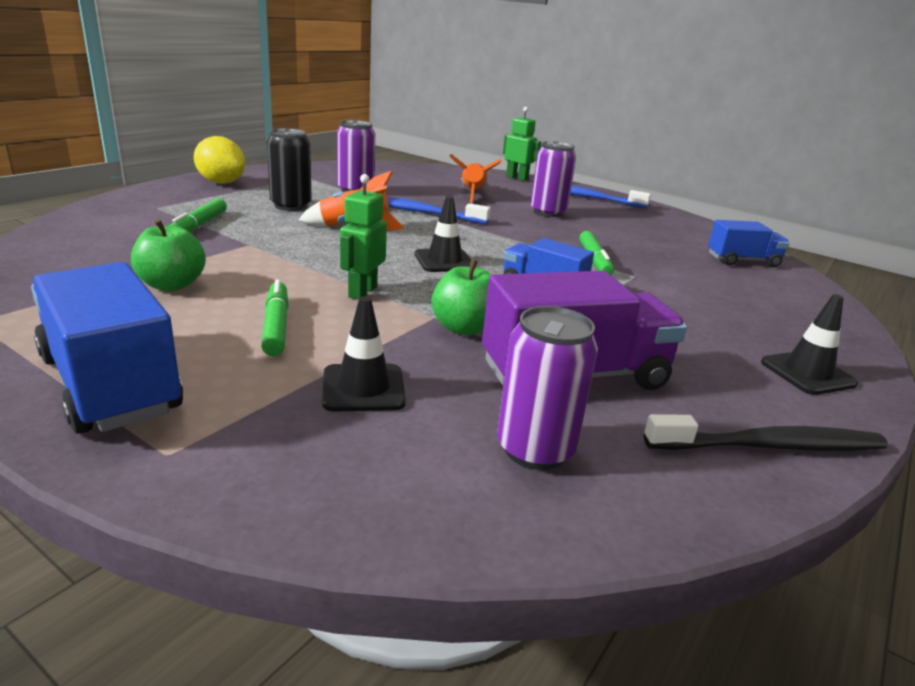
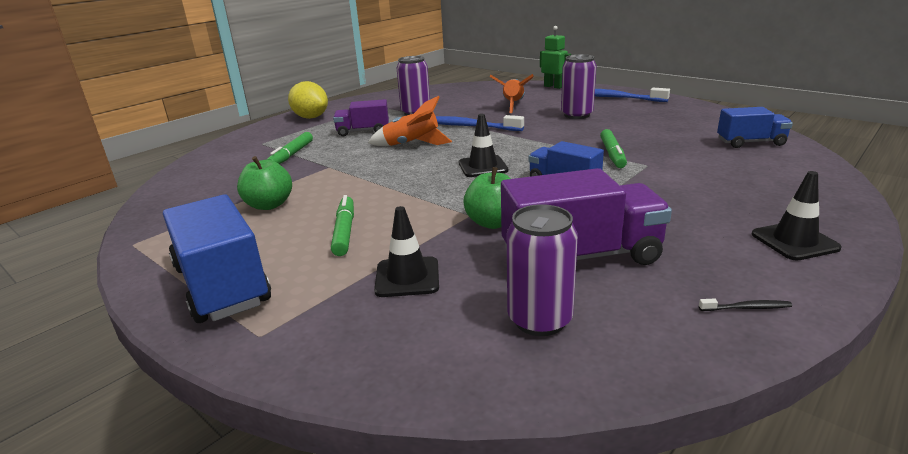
camera: 10 degrees right, 0 degrees up
black can [267,128,312,211] -> purple truck [333,99,389,136]
green robot [340,174,387,300] -> none
black toothbrush [644,414,888,451] -> black toothbrush [699,299,792,311], size x0.42

